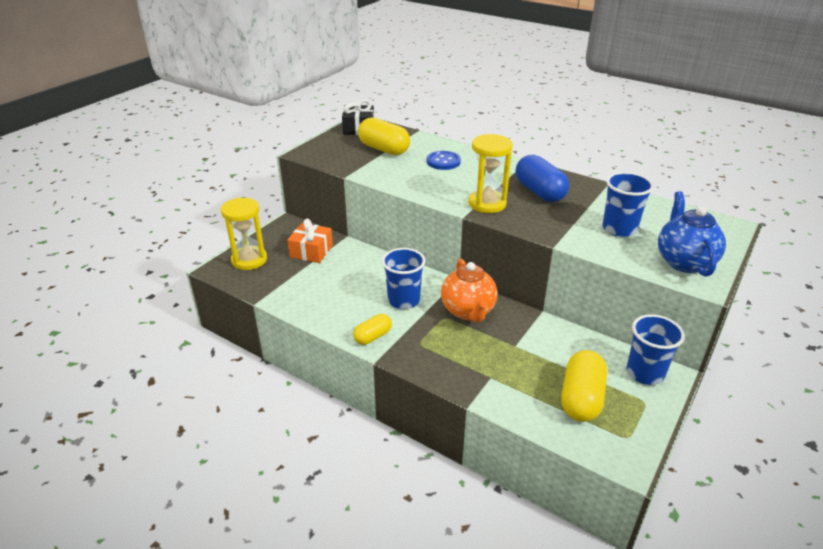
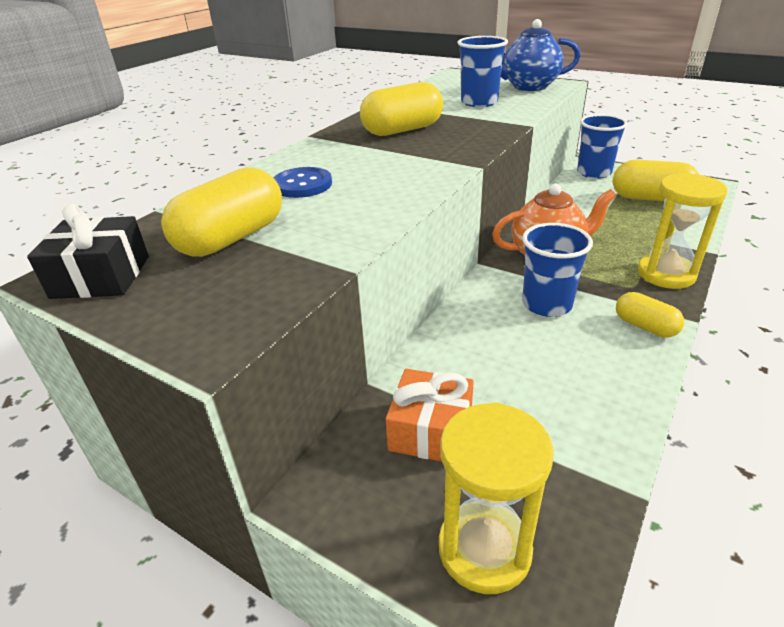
camera: 90 degrees left, 0 degrees up
yellow hourglass [468,134,513,213] -> yellow hourglass moved to [638,173,727,289]
blue capsule [516,155,569,202] -> yellow capsule [360,82,443,136]

